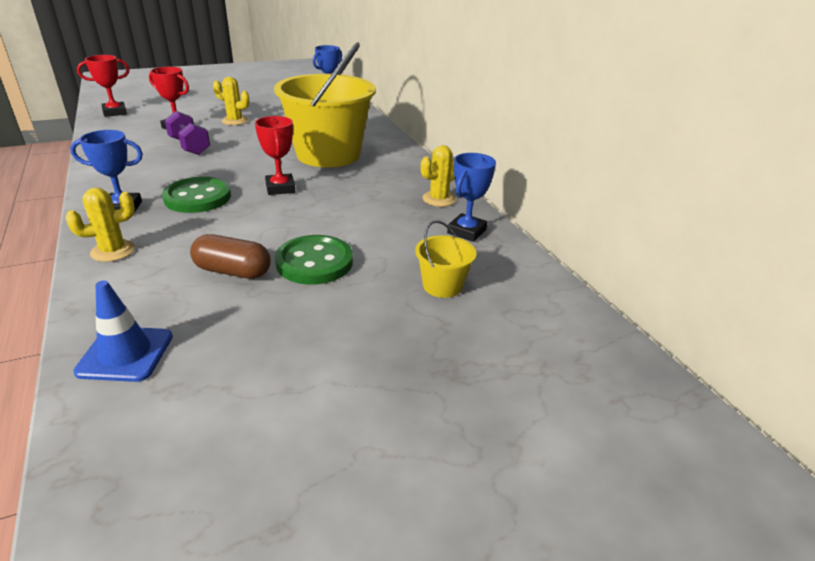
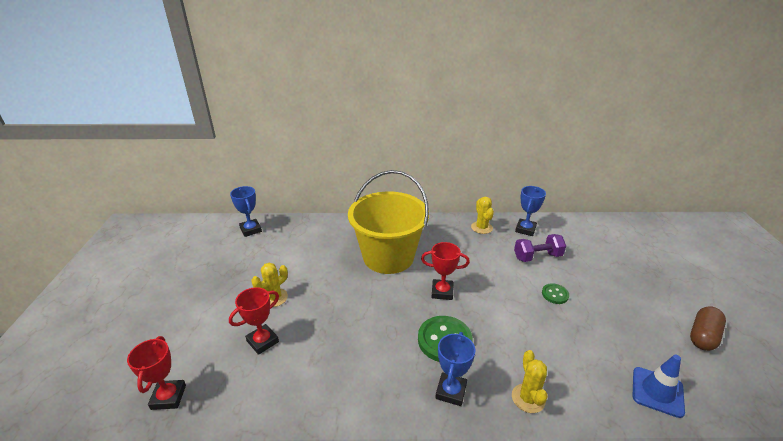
camera: 65 degrees left, 0 degrees up
purple dumbbell [165,111,210,155] -> purple dumbbell moved to [514,234,566,262]
brown capsule [190,234,271,279] -> brown capsule moved to [690,306,726,351]
green button [275,235,353,285] -> green button [542,283,569,304], size x0.54
yellow bucket [415,220,476,298] -> none
blue trophy [447,153,496,242] -> blue trophy turned 60 degrees clockwise [515,186,546,236]

